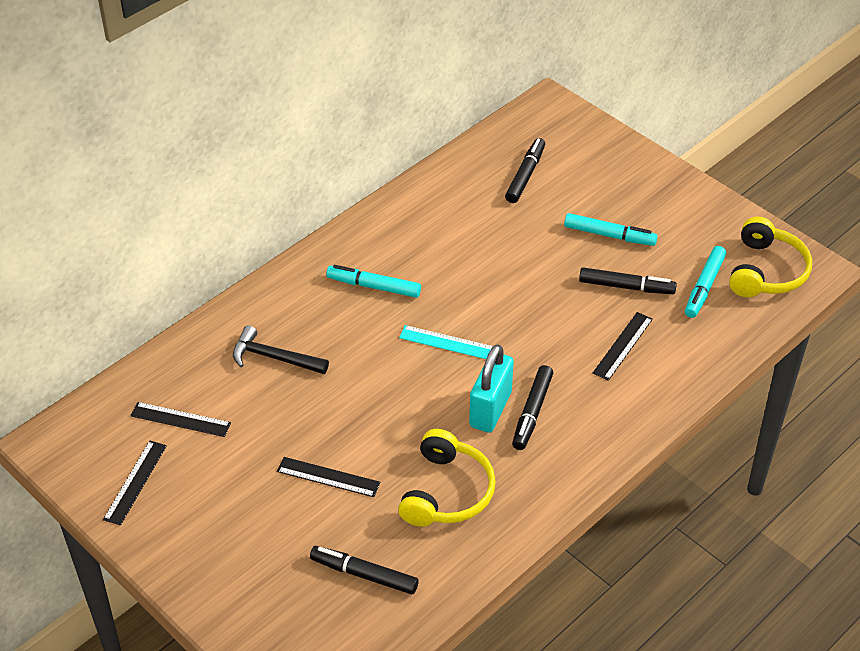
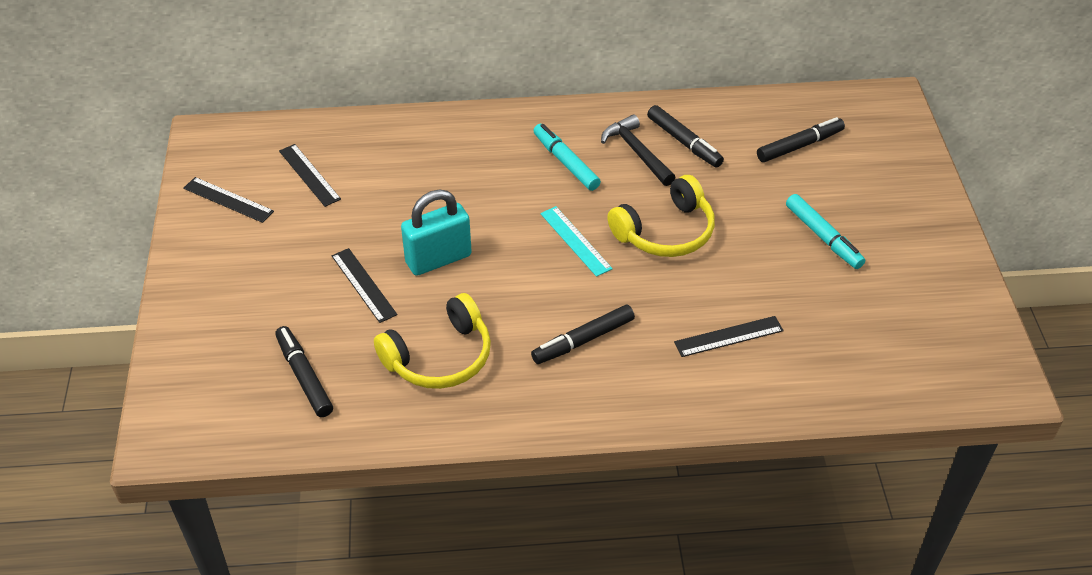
camera: 40 degrees right, 0 degrees up
black ruler [103,441,167,525] -> black ruler turned 60 degrees clockwise [183,177,274,223]
black hammer [233,325,329,374] -> black hammer moved to [601,114,676,186]
turquoise padlock [469,344,514,433] -> turquoise padlock moved to [401,190,472,276]
black marker [579,268,677,294] -> black marker moved to [647,105,724,167]
turquoise marker [685,246,726,318] -> none
yellow headphones [729,216,812,298] -> yellow headphones moved to [607,175,715,257]

